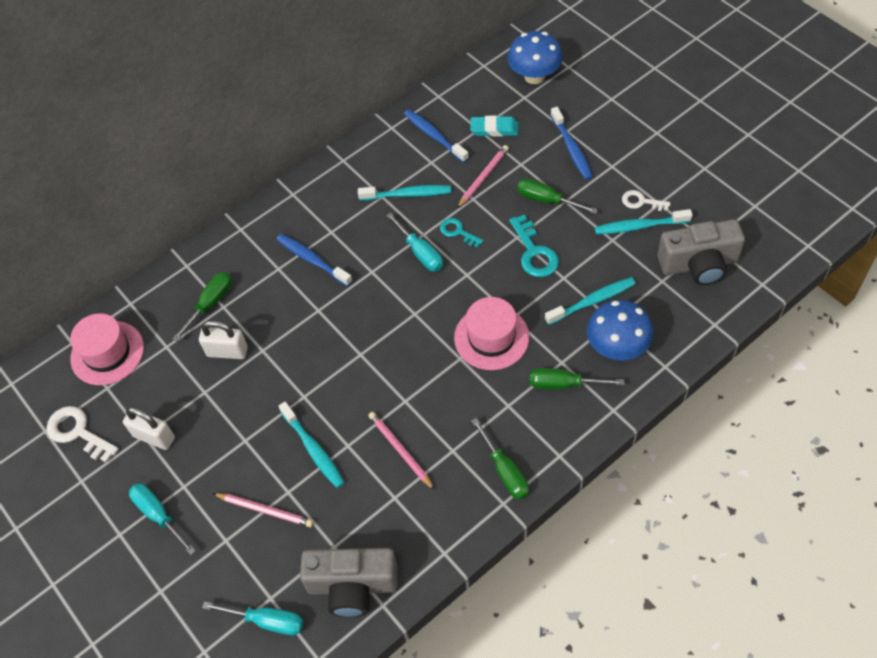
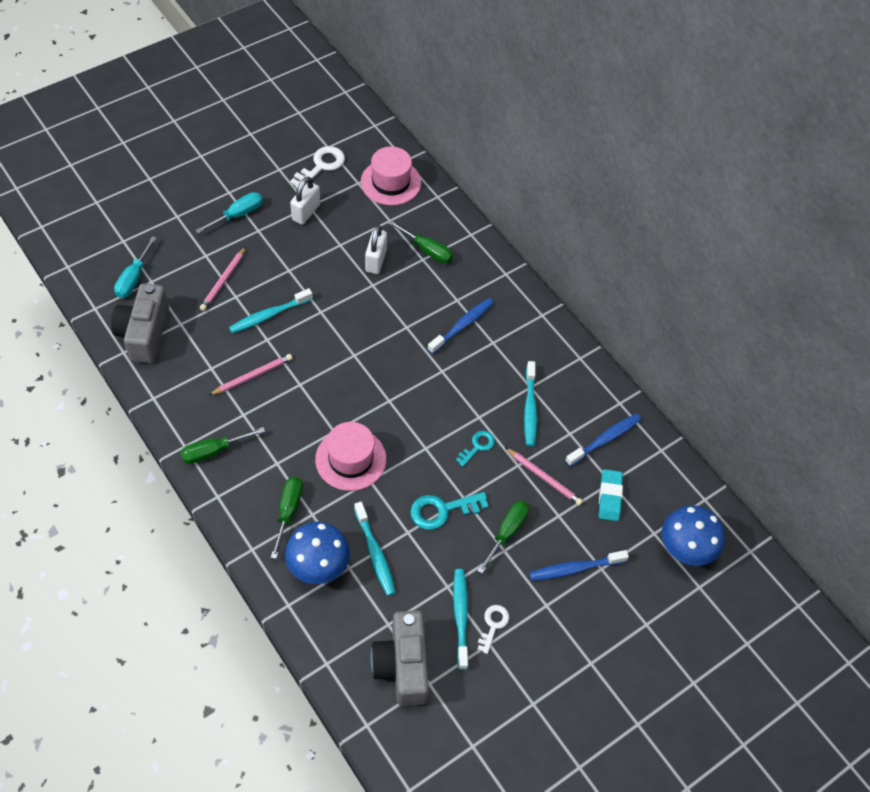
camera: 85 degrees right, 0 degrees up
turquoise screwdriver [386,213,443,271] -> none

